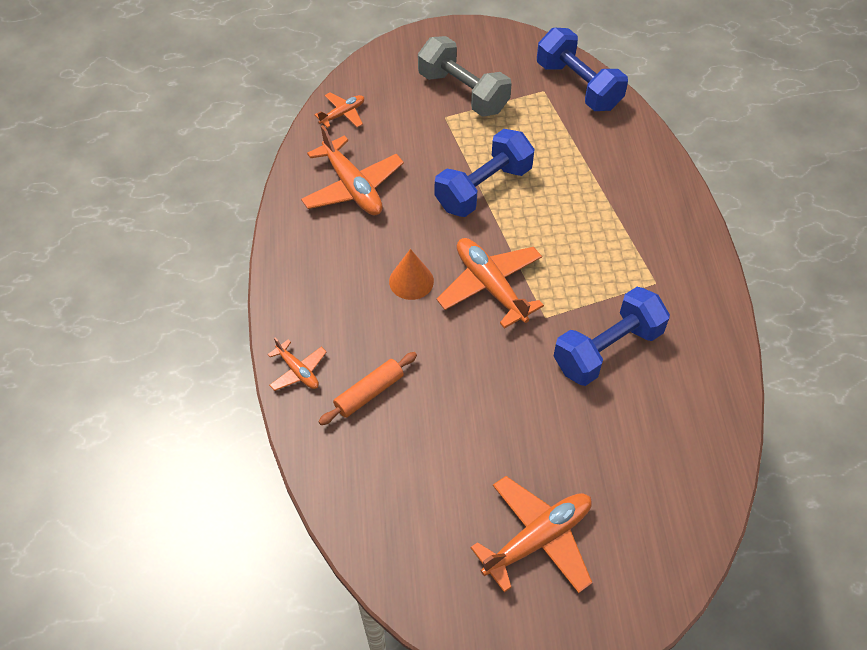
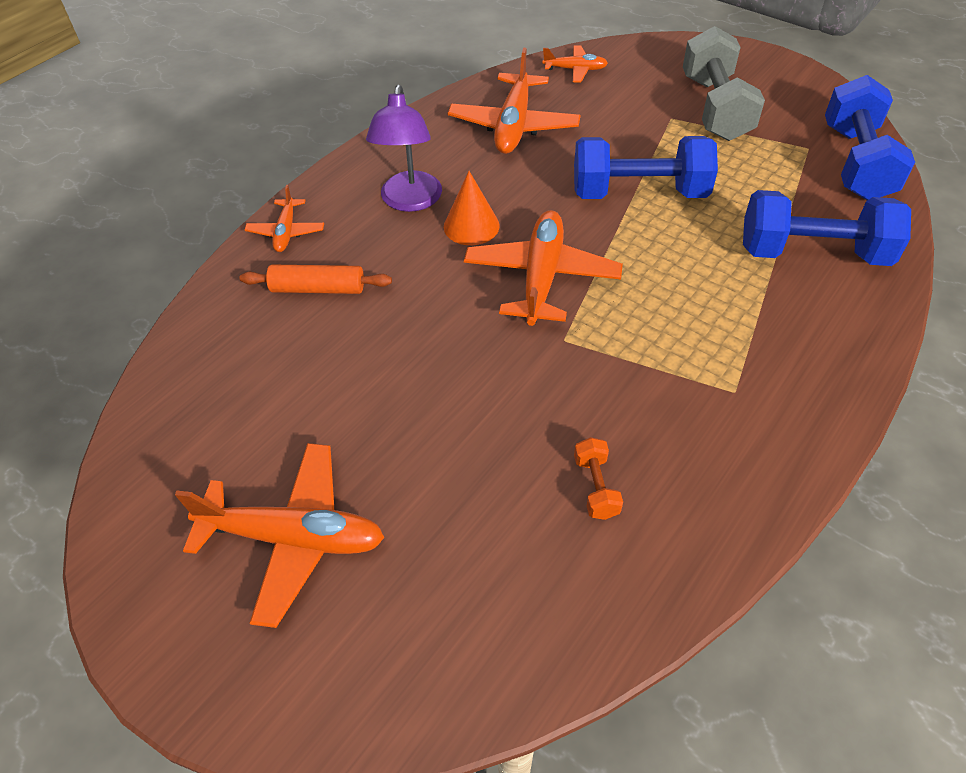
camera: 45 degrees right, 5 degrees down
blue dumbbell [554,287,670,386] -> blue dumbbell moved to [743,190,911,266]
none -> purple lamp [366,85,442,212]
none -> orange dumbbell [574,437,623,520]

